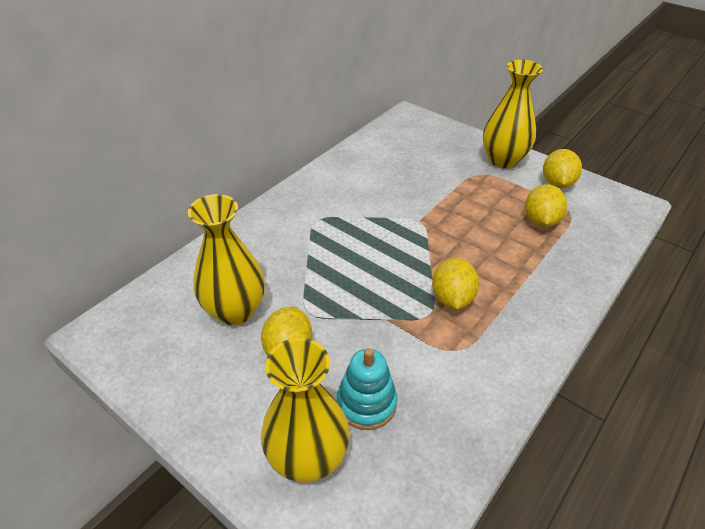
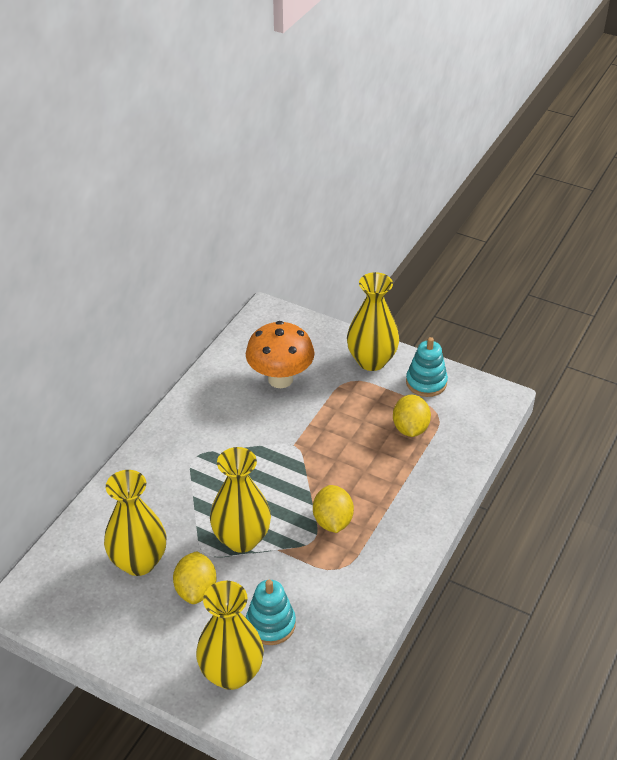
camera: 10 degrees left, 0 degrees up
yellow lemon [543,149,582,188] -> turquoise stacking toy [406,337,448,397]
none -> yellow vase [210,447,271,553]
none -> orange mushroom [246,321,315,388]

